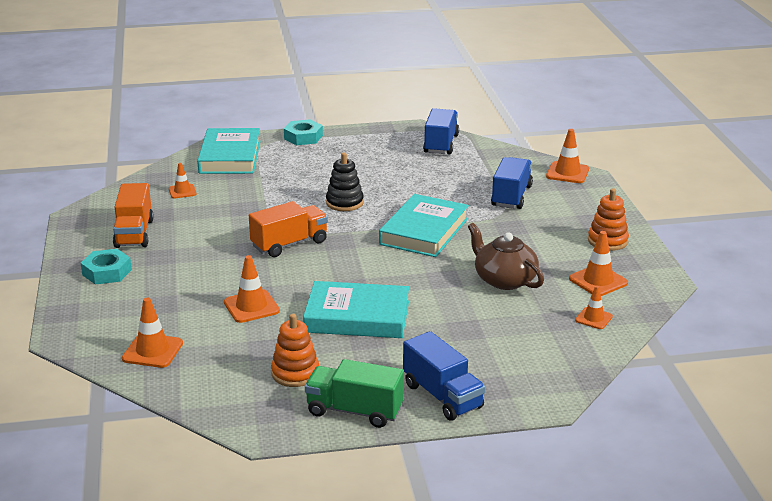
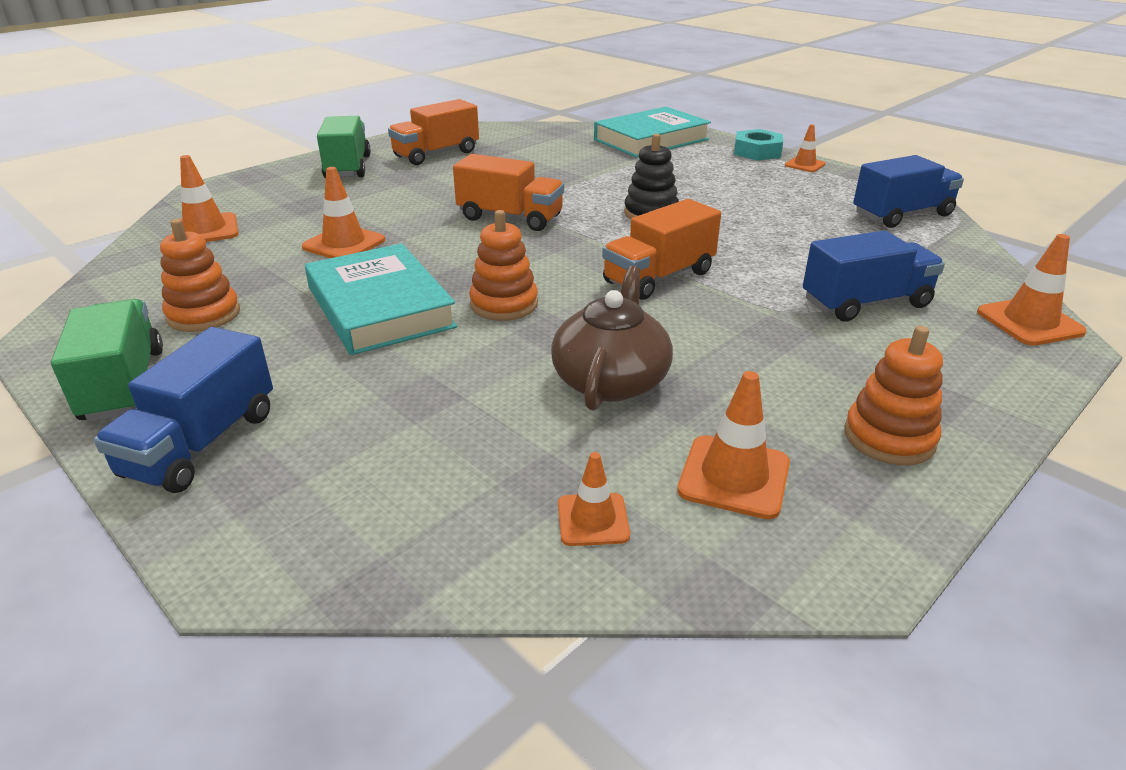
camera: 55 degrees right, 5 degrees up
turquoise nut [81,249,132,284] -> green truck [317,116,371,178]
orange traffic cone [169,163,197,198] -> orange traffic cone moved to [785,124,825,172]
turquoise book [379,194,469,257] -> orange truck [602,199,721,300]
none -> orange stacking toy [469,210,538,321]

